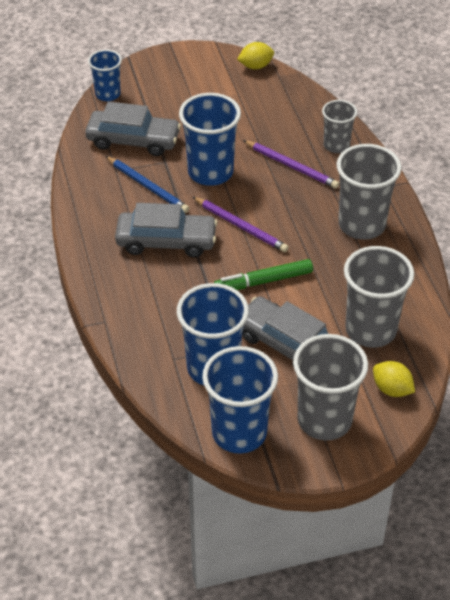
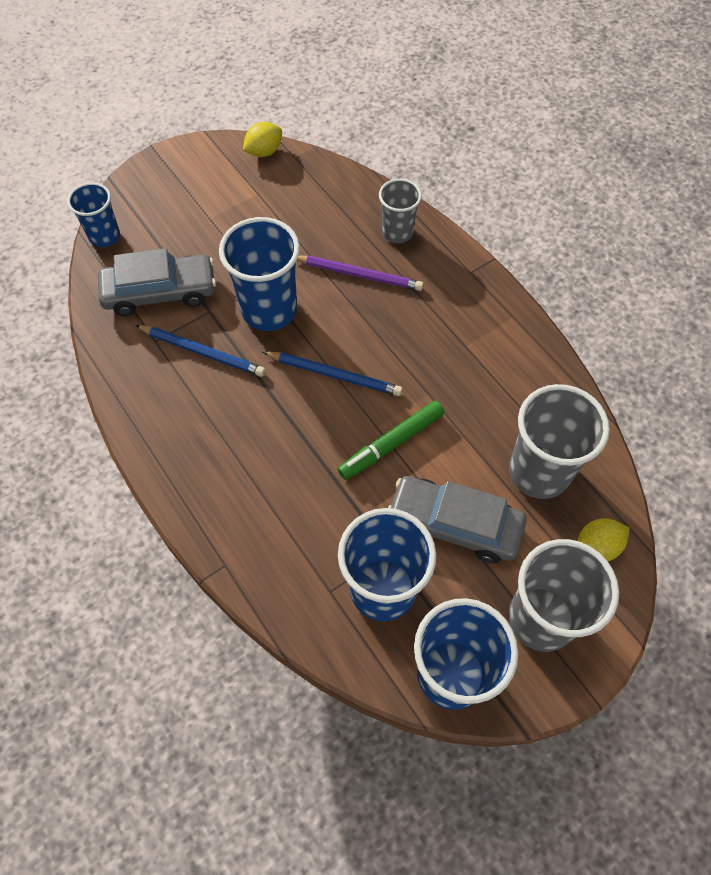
camera: 20 degrees left, 15 degrees up
grey car [115,203,218,257] -> none
purple pencil [193,197,289,252] -> blue pencil [263,351,402,396]
grey cup [336,144,402,240] -> none
yellow lemon [373,361,415,397] -> yellow lemon turned 45 degrees counterclockwise [577,518,629,561]

